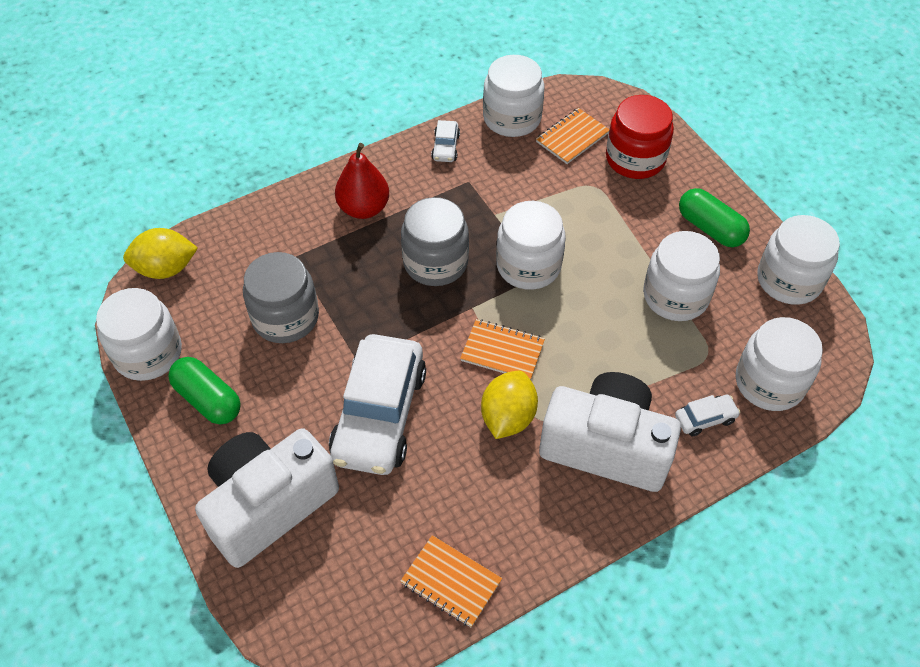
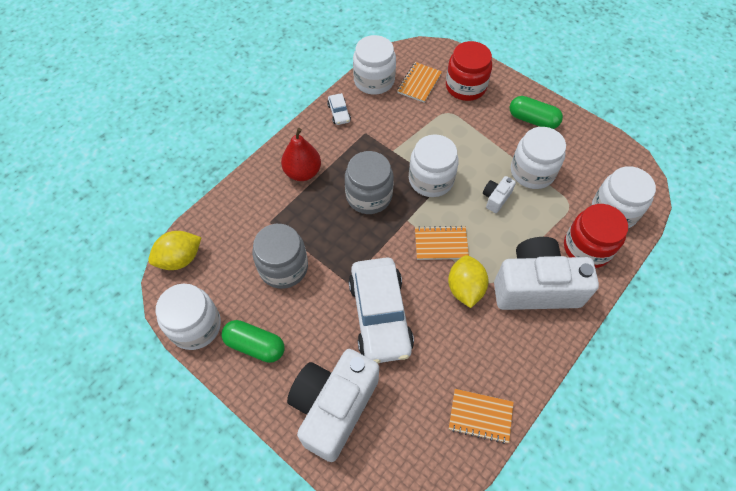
camera: 20 degrees left, 5 degrees up
white car [675,395,740,436] -> red jar [564,204,628,268]
white jar [757,215,840,305] -> none
none -> white camera [483,176,516,213]

